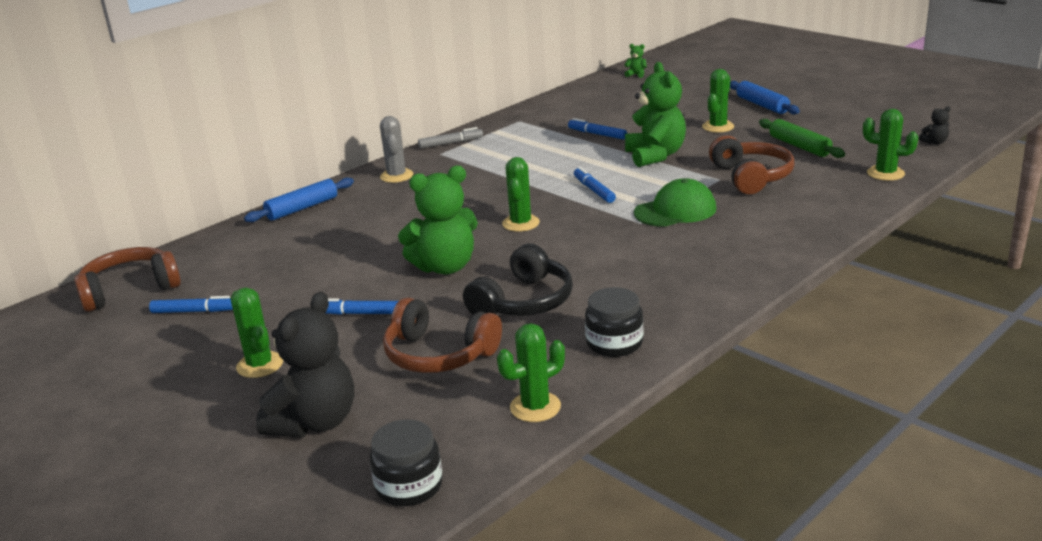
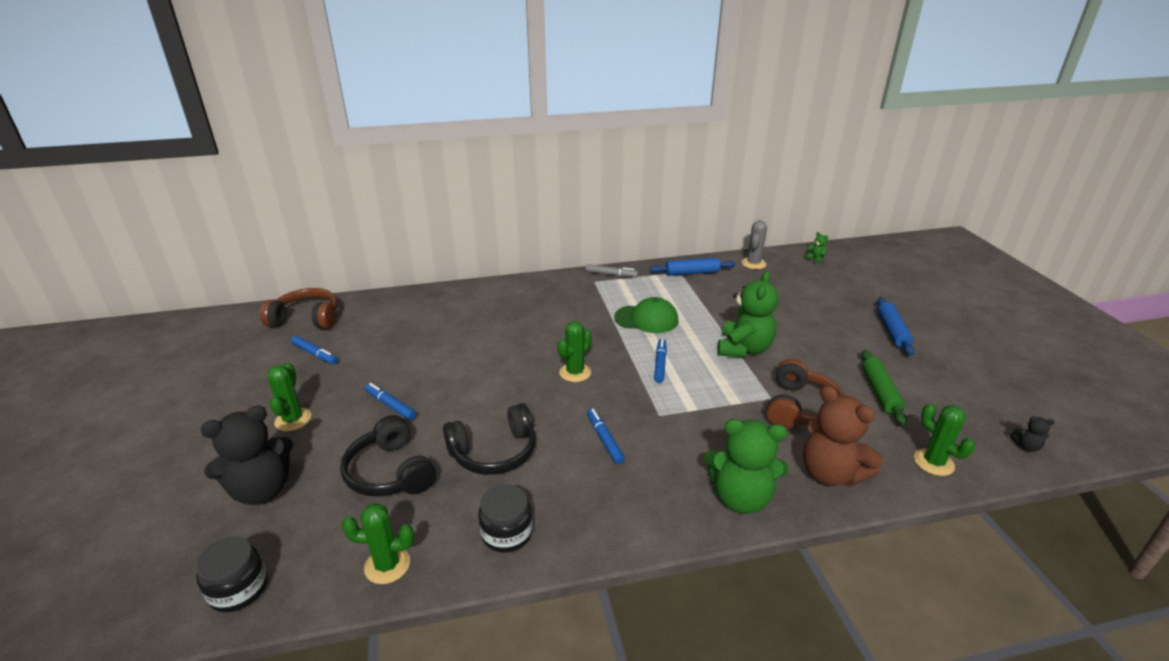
camera: 30 degrees right, 5 degrees up
blue rolling pin [244,178,354,222] -> blue rolling pin moved to [649,258,735,276]
grey cactus [380,116,413,183] -> grey cactus moved to [741,220,767,269]
brown headphones [383,297,502,373] -> black headphones [340,415,436,497]
green teddy bear [398,166,478,274] -> green teddy bear moved to [704,419,788,514]
blue marker [568,118,627,139] -> blue marker moved to [587,408,625,464]
green cap [634,178,716,227] -> green cap moved to [614,297,678,333]
green cactus [702,69,734,133] -> none
none -> brown teddy bear [803,385,883,487]

